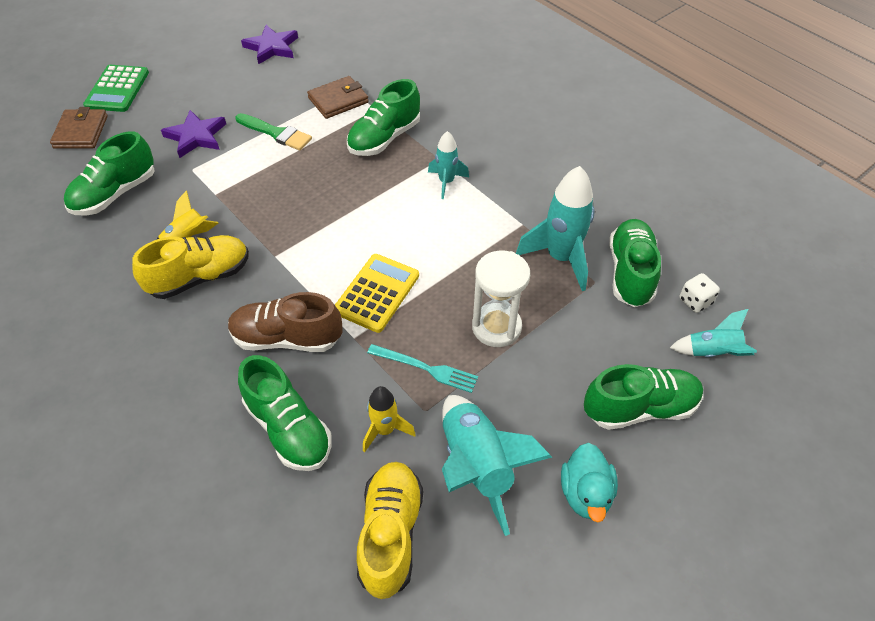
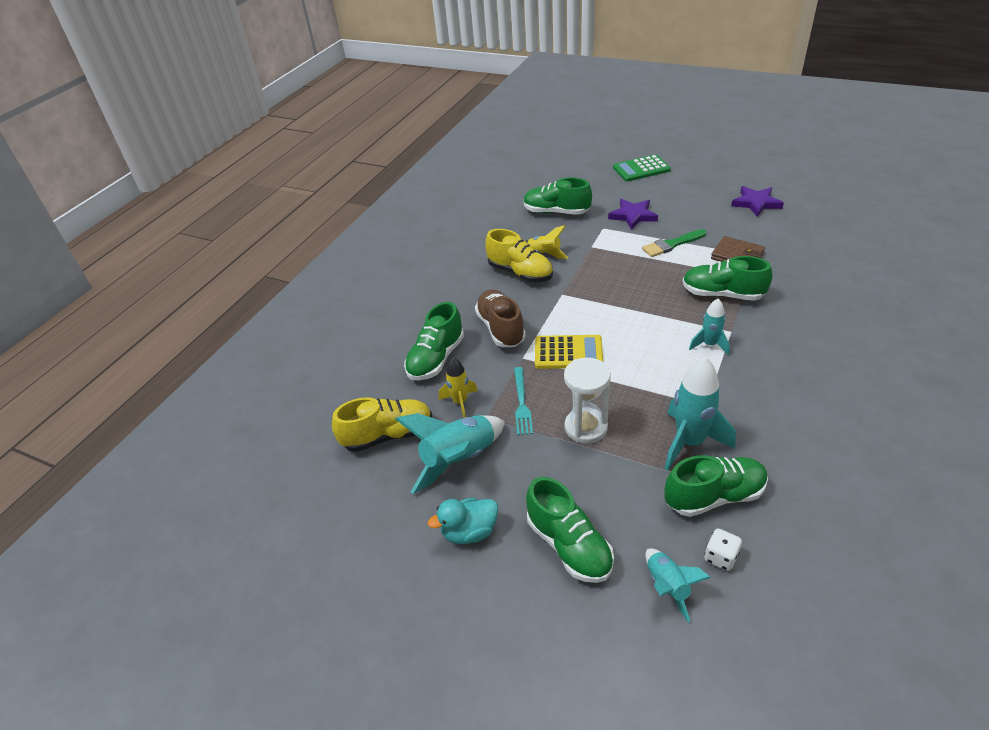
camera: 70 degrees right, 10 degrees down
brown wallet [50,107,108,149] -> none
green brush [235,113,312,151] -> green brush turned 60 degrees clockwise [642,229,706,257]

